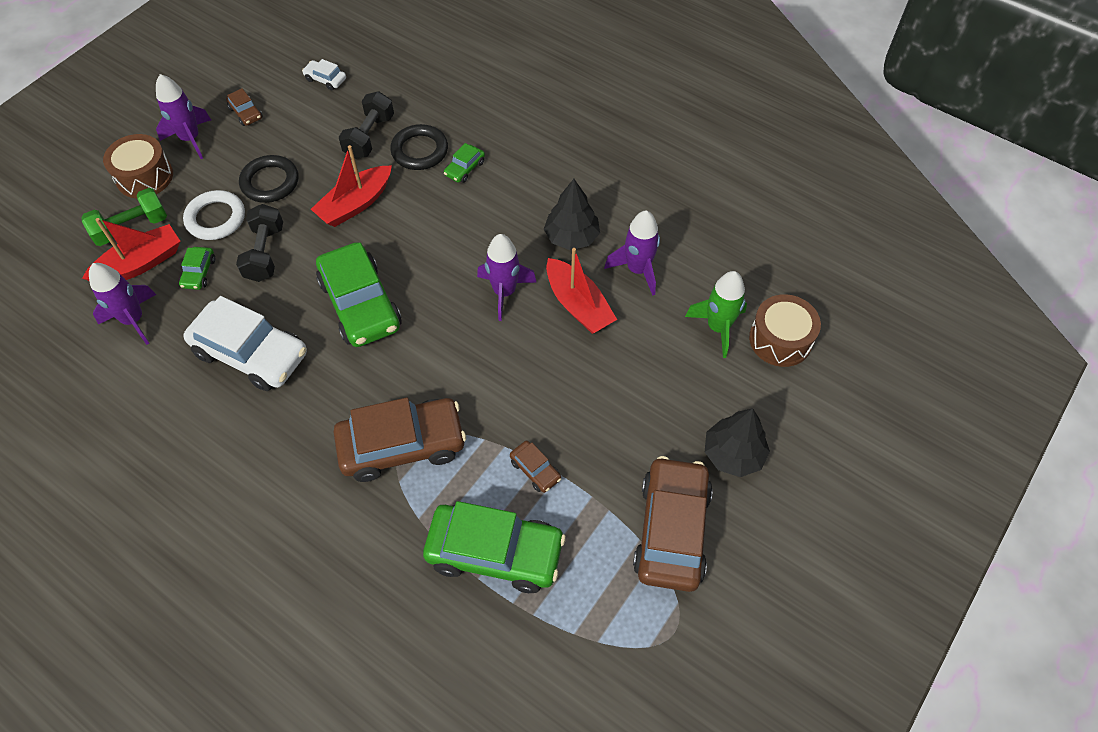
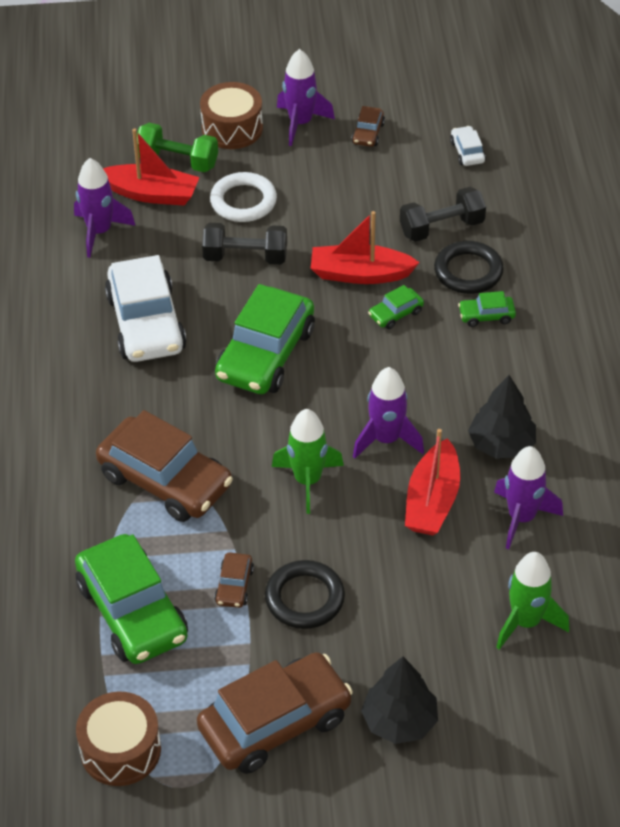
camera: 50 degrees right, 10 degrees down
green car [179,247,215,290] -> green car moved to [368,285,424,329]
black dumbbell [236,204,283,282] -> black dumbbell turned 45 degrees clockwise [202,223,287,264]
black ring [239,155,298,203] -> black ring moved to [265,560,345,629]
brown drum [749,294,821,367] -> brown drum moved to [76,692,161,786]
none -> green rocket [272,409,344,514]

